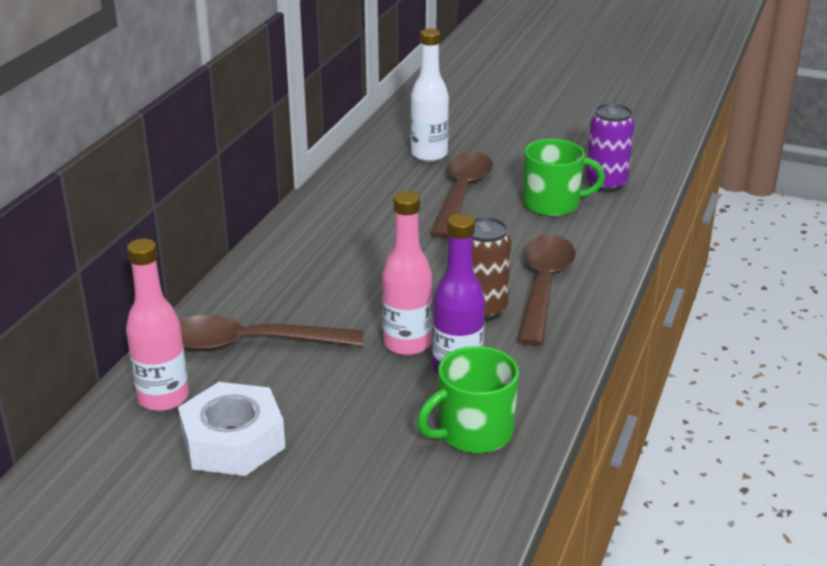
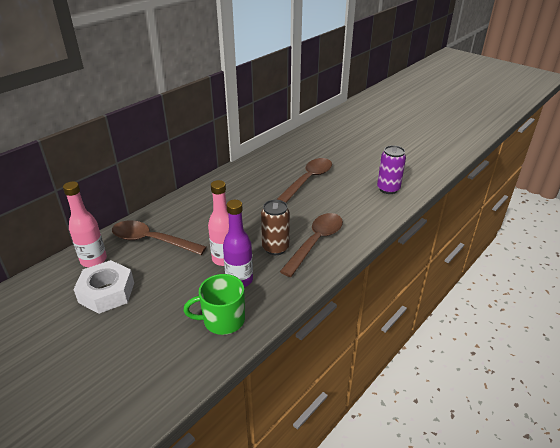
camera: 20 degrees right, 5 degrees up
white bottle [410,29,449,162] -> none
green mug [523,139,605,217] -> none

